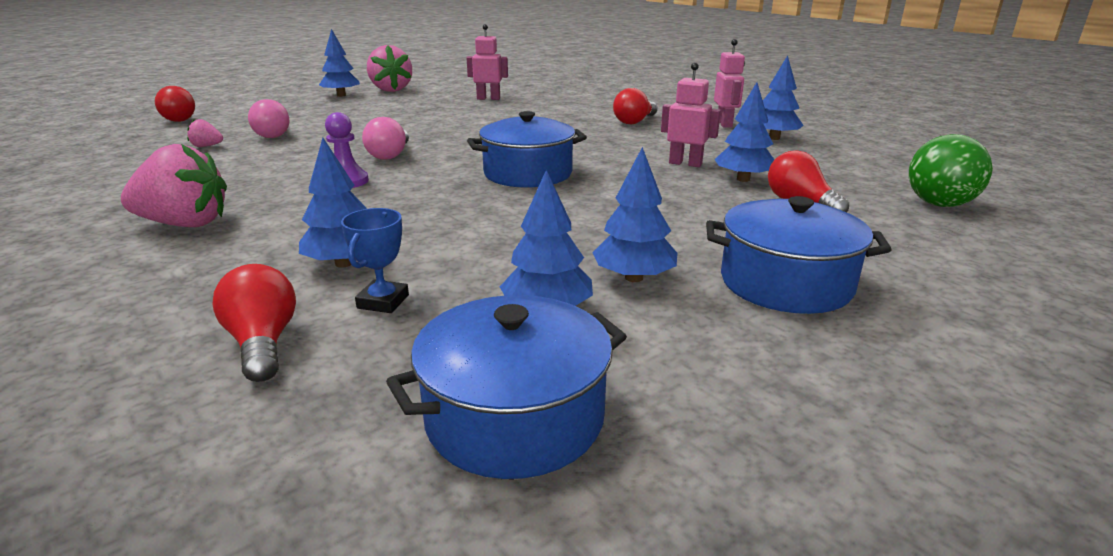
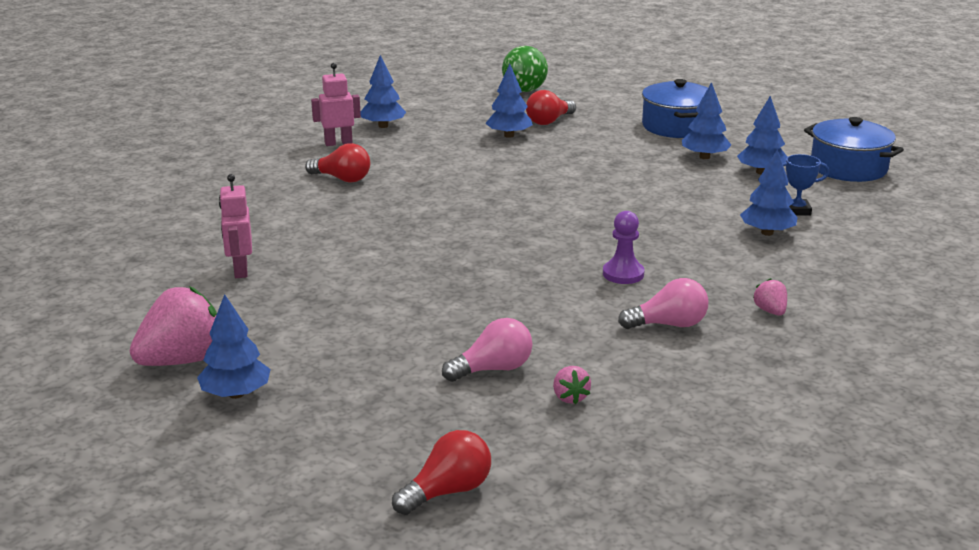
camera: 105 degrees left, 0 degrees up
pink strawberry [121,144,227,227] -> pink strawberry [753,278,787,316], size x0.46
red light bulb [212,264,296,382] -> none
pink light bulb [362,117,409,160] -> pink light bulb moved to [618,278,709,329]
blue pot [467,111,587,188] -> none
pink robot [661,63,721,167] -> none

